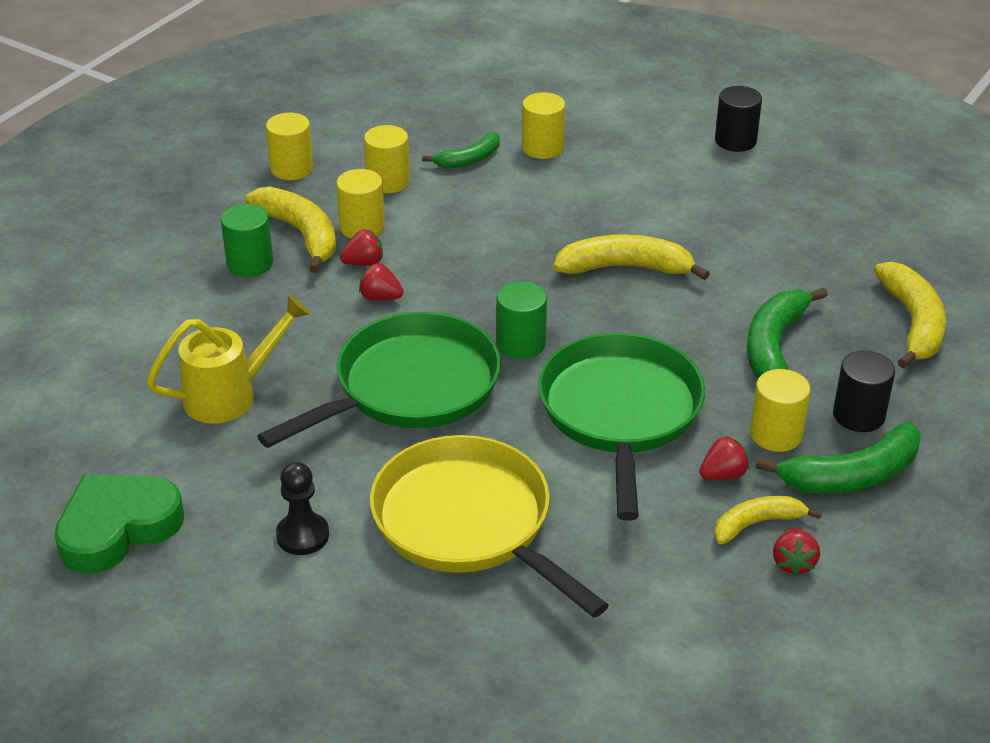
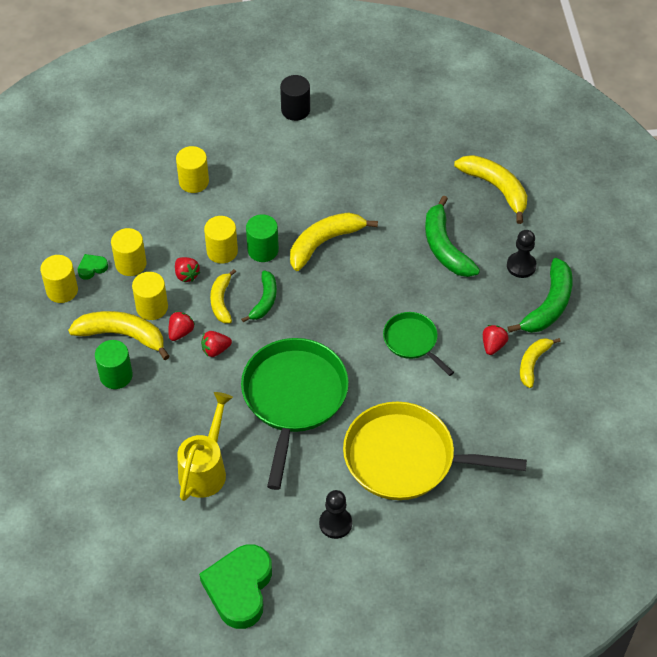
camera: 40 degrees left, 15 degrees up
green banana [422,132,500,168] -> green banana moved to [241,270,277,322]
green cylinder [497,281,547,359] -> green cylinder moved to [246,214,279,262]
green pan [538,333,705,521] -> green pan [383,312,454,376], size x0.52
yellow cylinder [750,369,811,452] -> yellow cylinder moved to [204,216,238,263]
red strawberry [773,529,820,576] -> red strawberry moved to [175,257,200,282]
black cylinder [833,351,895,432] -> black pawn [507,230,537,278]
none -> green heart [78,254,108,280]
none -> yellow banana [210,269,236,323]

